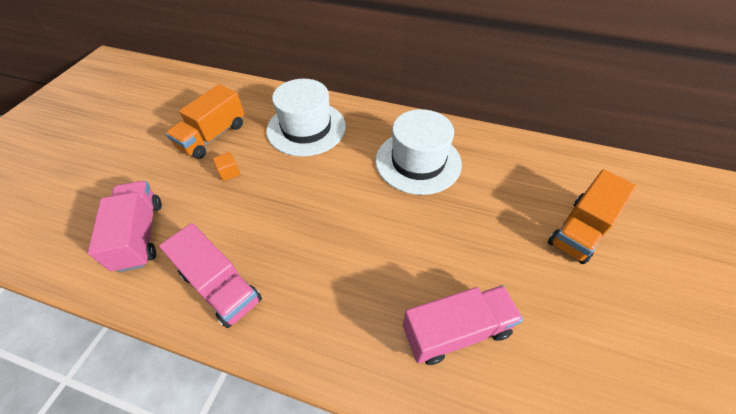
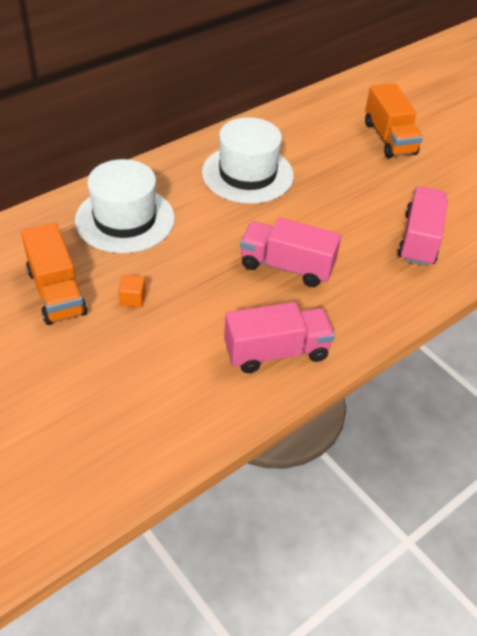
camera: 60 degrees left, 5 degrees down
pink truck [88,181,162,272] -> pink truck moved to [240,218,341,287]

